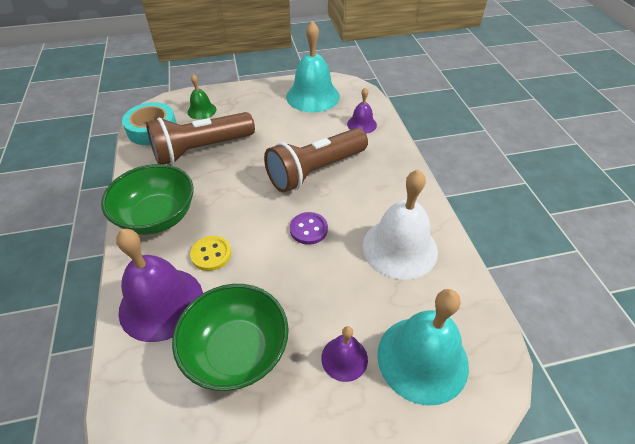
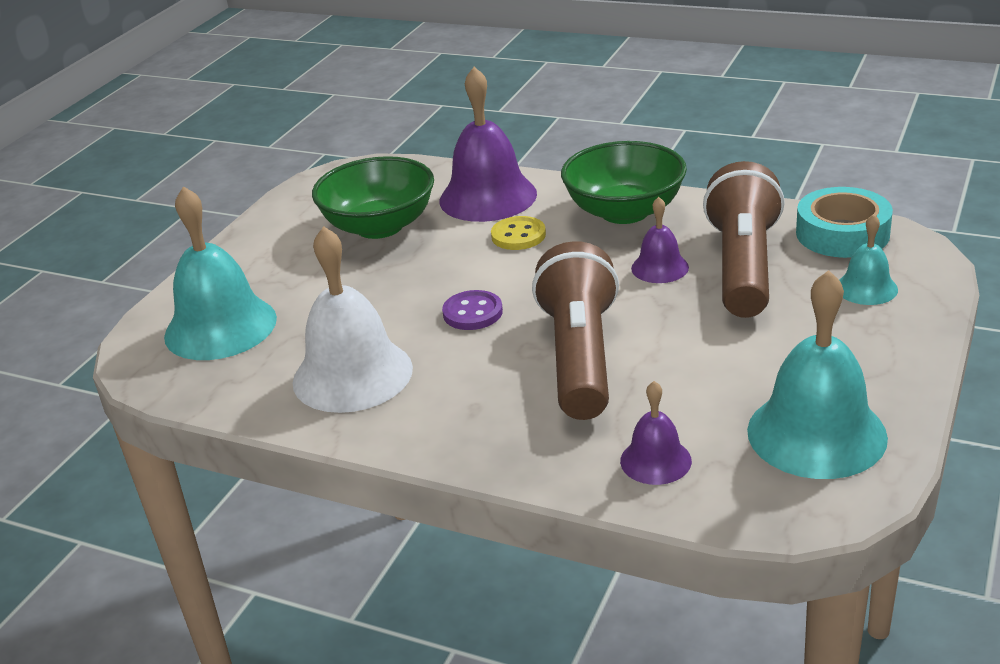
camera: 130 degrees right, 15 degrees down
green bell [187,74,216,120] -> turquoise bell [839,214,898,305]
purple bell [321,326,368,382] -> purple bell moved to [631,197,689,283]

